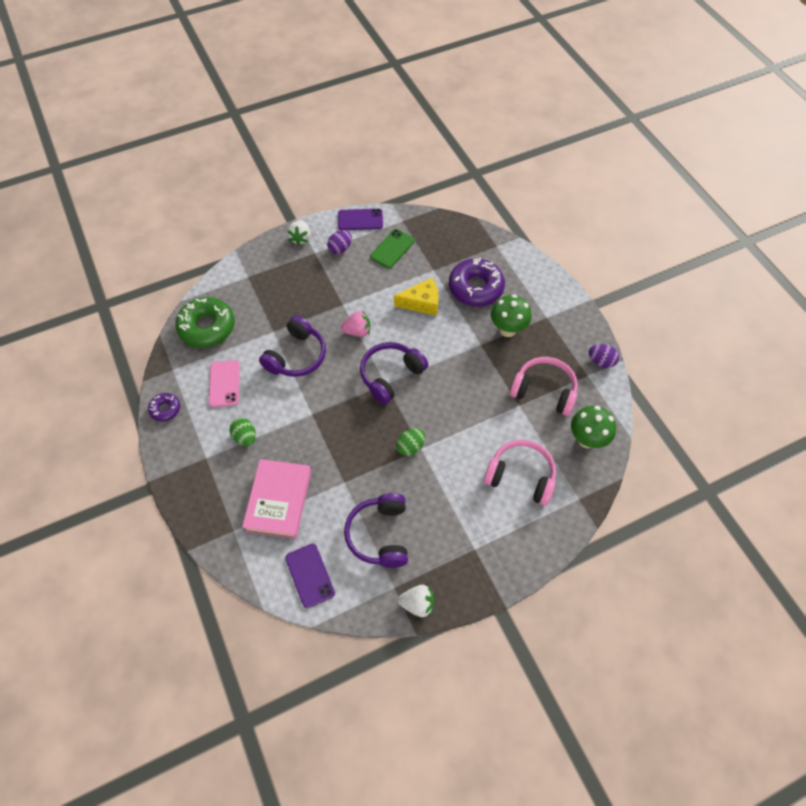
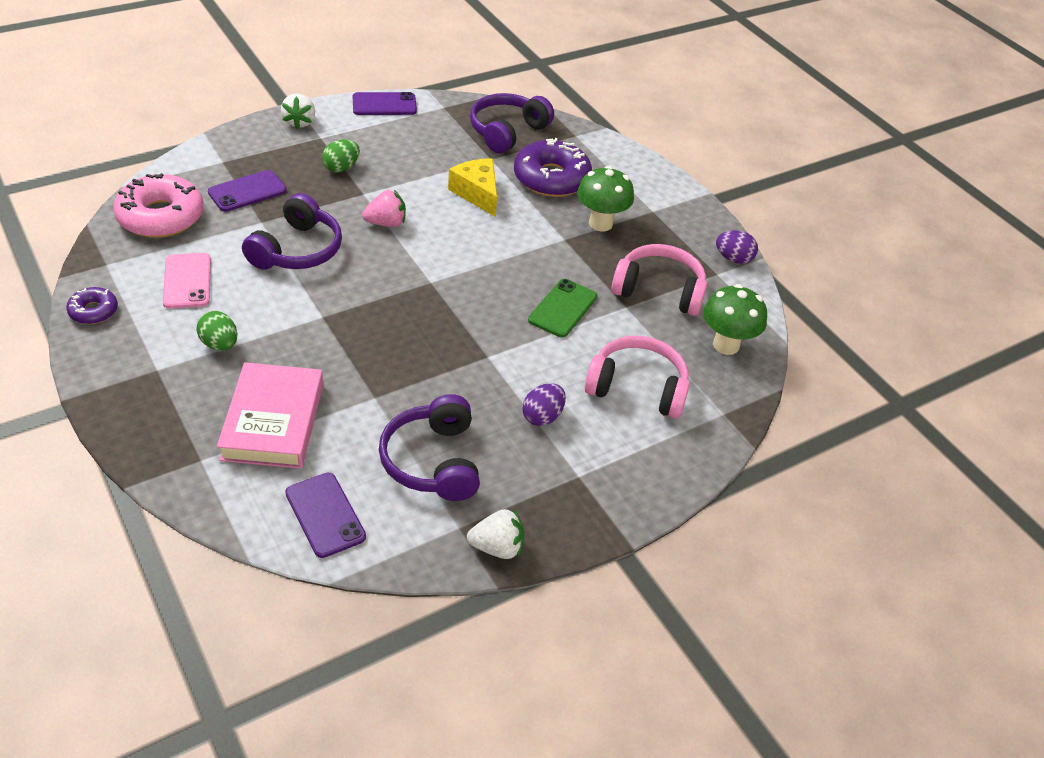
camera: 10 degrees left, 15 degrees down
green donut [175,297,235,348] -> pink donut [113,173,204,238]
purple egg [327,230,352,254] -> purple egg moved to [522,383,566,426]
purple headphones [360,342,428,404] -> purple headphones moved to [470,93,554,153]
green phone [370,229,415,269] -> green phone moved to [528,279,597,337]
yellow cheese [394,278,438,316] -> yellow cheese turned 105 degrees counterclockwise [448,158,497,217]
green egg [396,428,425,456] -> green egg moved to [322,139,360,172]
none -> purple phone [208,170,287,212]

